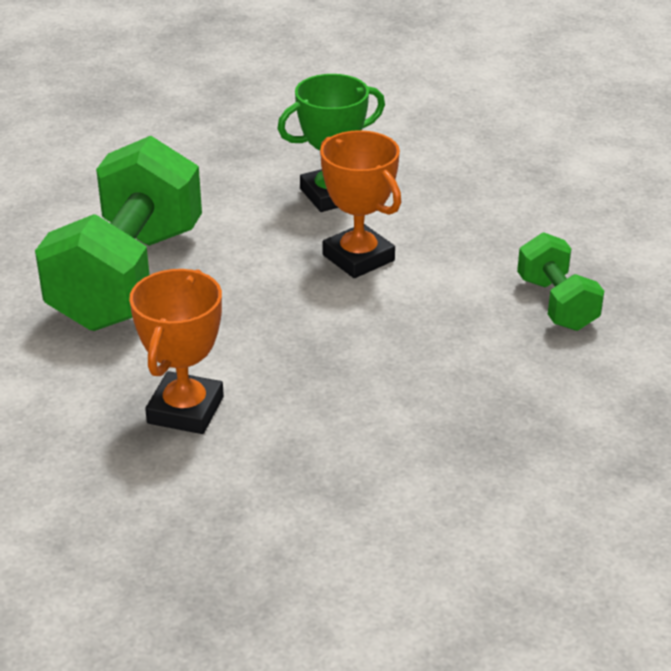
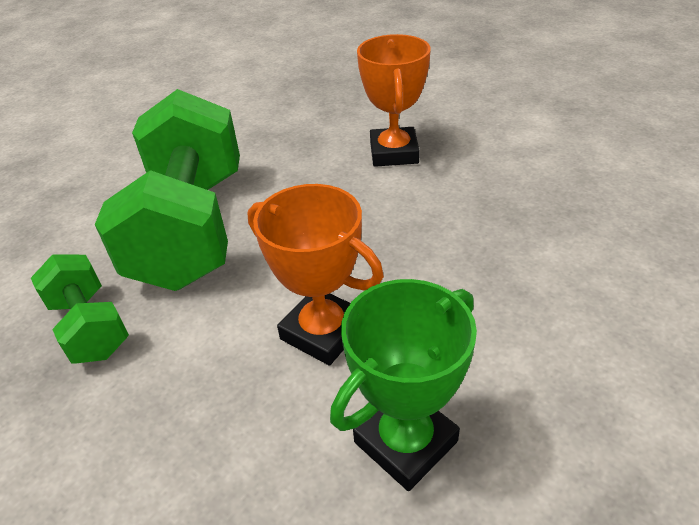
camera: 165 degrees right, 5 degrees up
green dumbbell [35,136,202,331] -> green dumbbell moved to [95,89,240,291]

